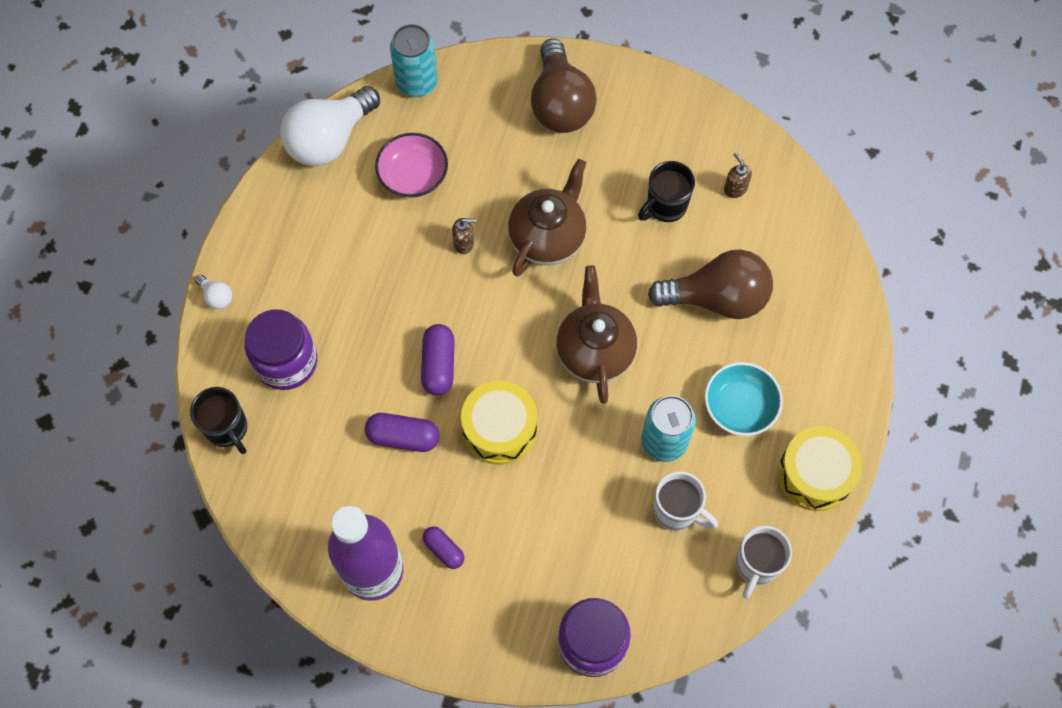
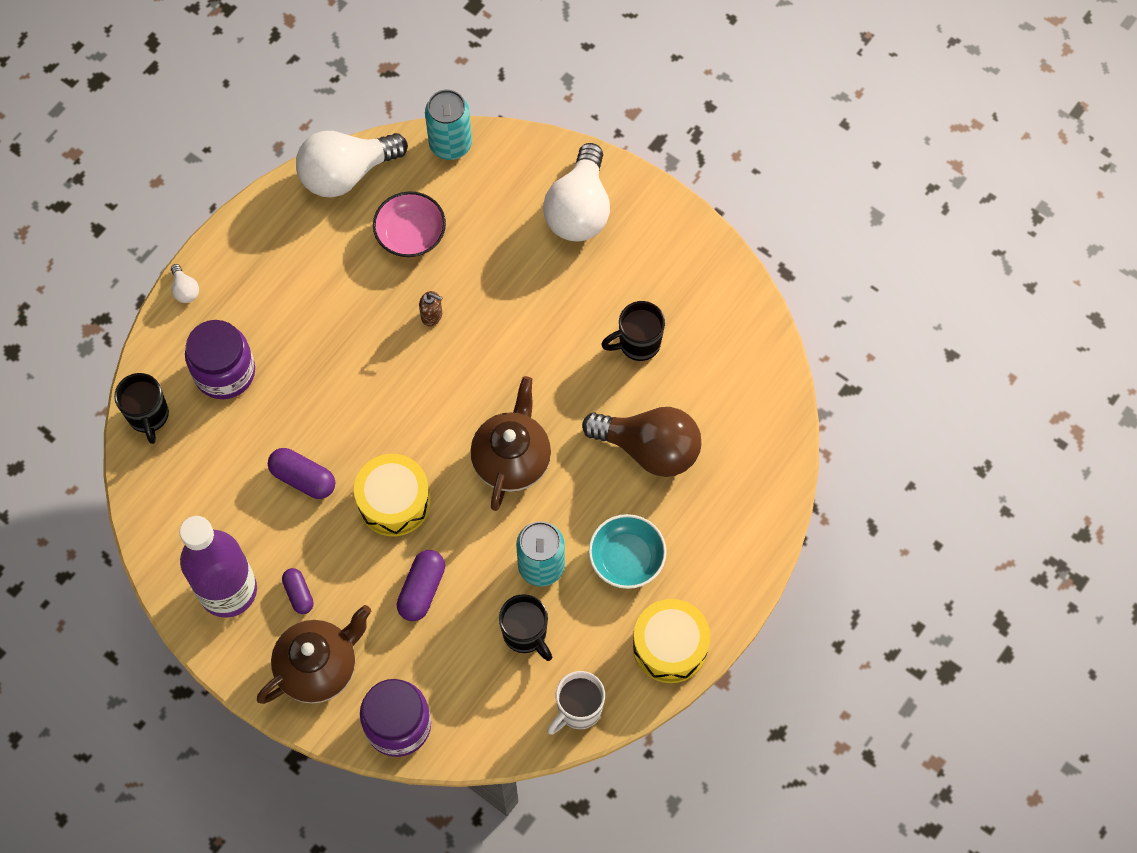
camera: 20 degrees right, 0 degrees up
purple capsule [421,324,455,395] -> purple capsule moved to [397,550,445,621]
brown teapot [508,159,586,277] -> brown teapot moved to [257,605,371,704]
brown light bulb [531,39,597,133] -> white light bulb [543,143,610,242]
white mug [653,471,718,531] -> black mug [499,594,552,661]
brown soap dispenser [724,153,752,198] -> none

